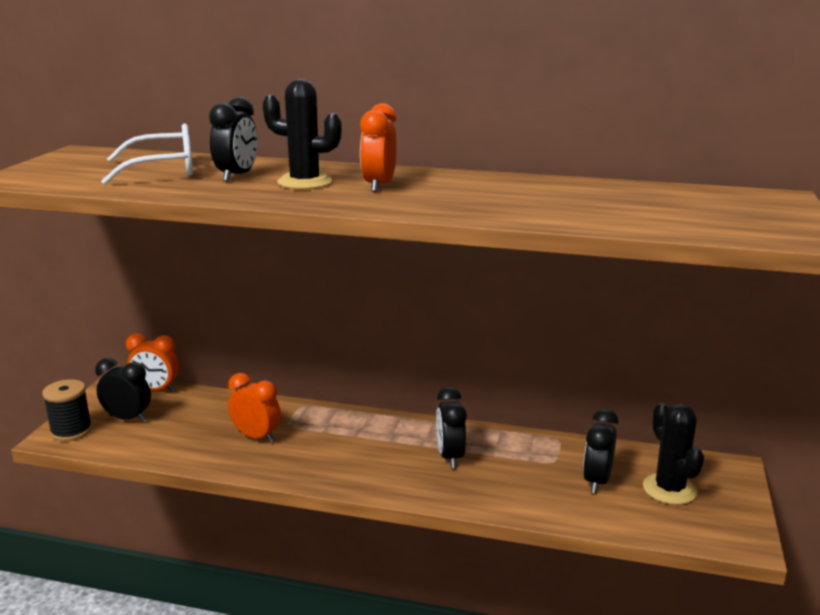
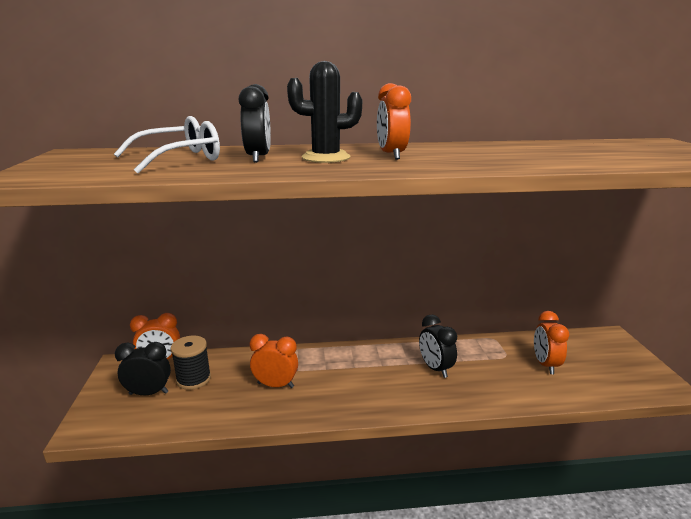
camera: 20 degrees left, 0 degrees up
black spool [42,379,92,441] -> black spool moved to [171,336,211,390]
black clock [583,409,619,493] -> orange clock [534,311,569,374]
black cactus [643,403,704,505] -> none

